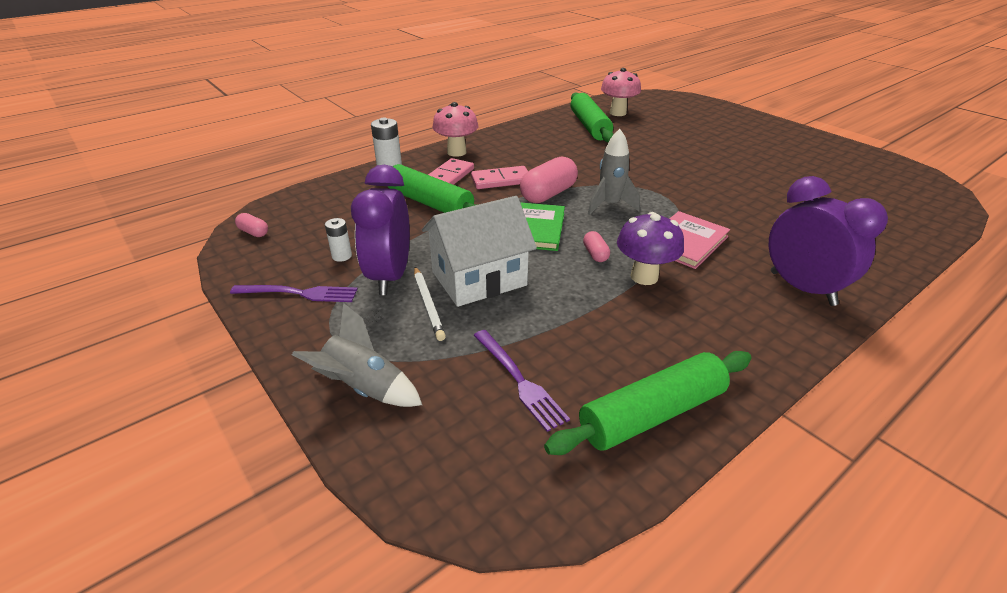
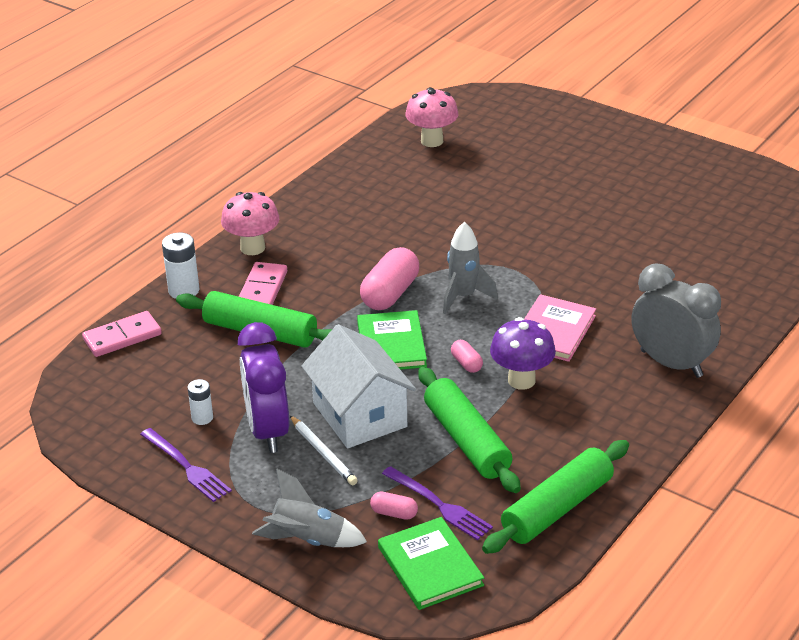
camera: 15 degrees left, 0 degrees up
purple fork [230,285,357,302] -> purple fork turned 60 degrees clockwise [140,428,232,502]
pink capsule [235,213,268,237] -> pink capsule moved to [370,492,418,520]
white house [422,196,537,307] -> white house turned 75 degrees counterclockwise [301,324,416,448]
pink domino [471,166,528,189] -> pink domino moved to [82,311,162,357]
green rolling pin [570,92,613,143] -> green rolling pin moved to [418,367,521,493]
purple clock [769,176,888,306] -> grey clock [631,263,721,378]
none -> green book [378,517,484,610]

